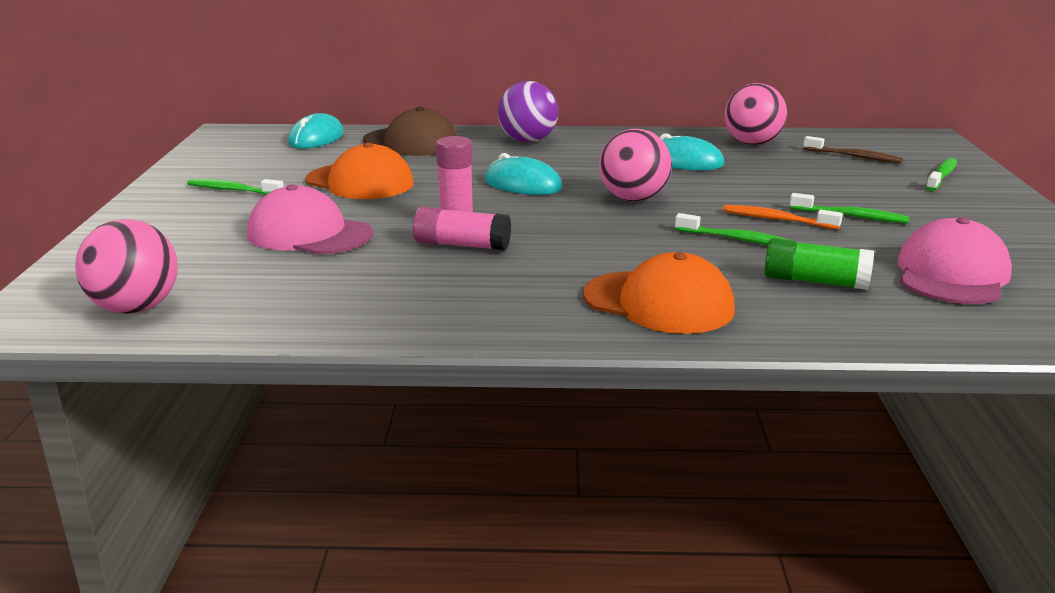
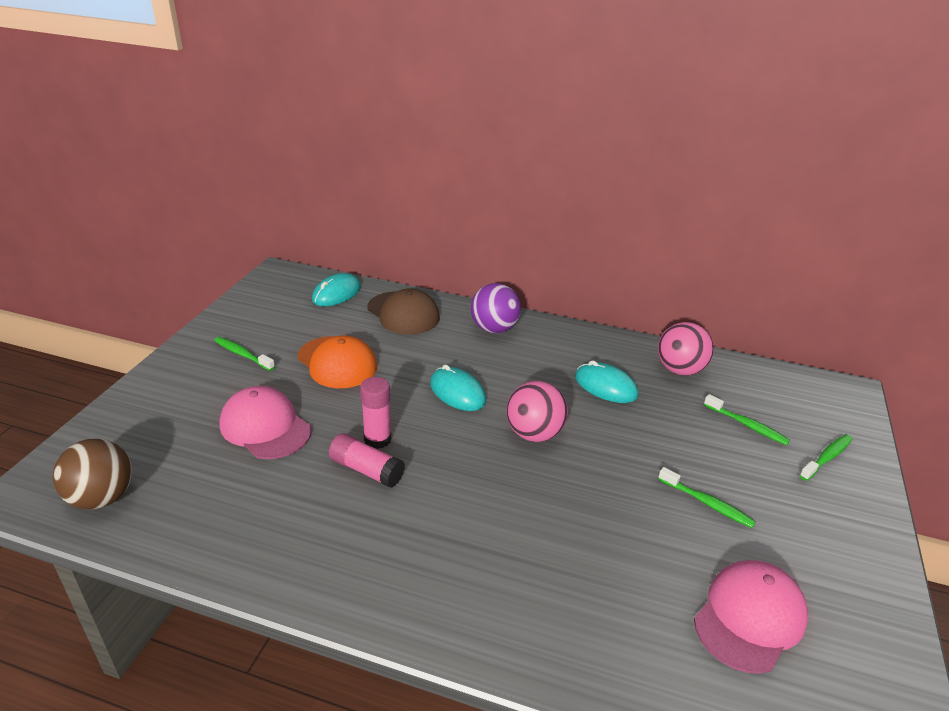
camera: 15 degrees right, 10 degrees up
pink ball [75,219,178,314] -> brown ball [53,439,132,509]
orange cap [583,252,735,334] -> none
green toothbrush [675,213,789,245] -> green toothbrush moved to [704,394,790,445]
orange toothbrush [723,205,843,230] -> none
green glue stick [764,238,874,290] -> none
brown toothbrush [803,136,903,164] -> none

